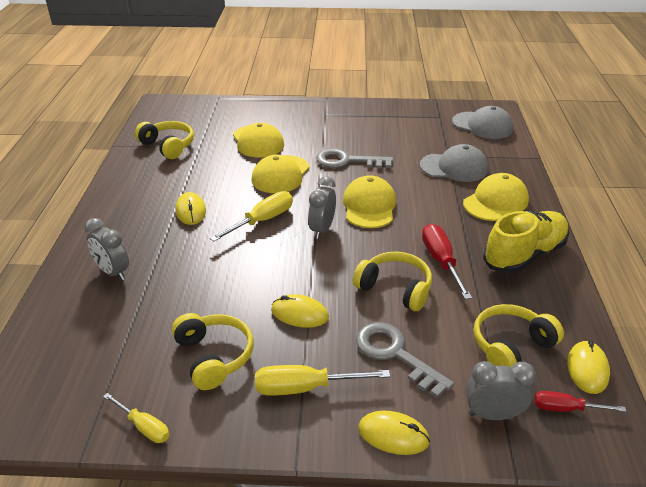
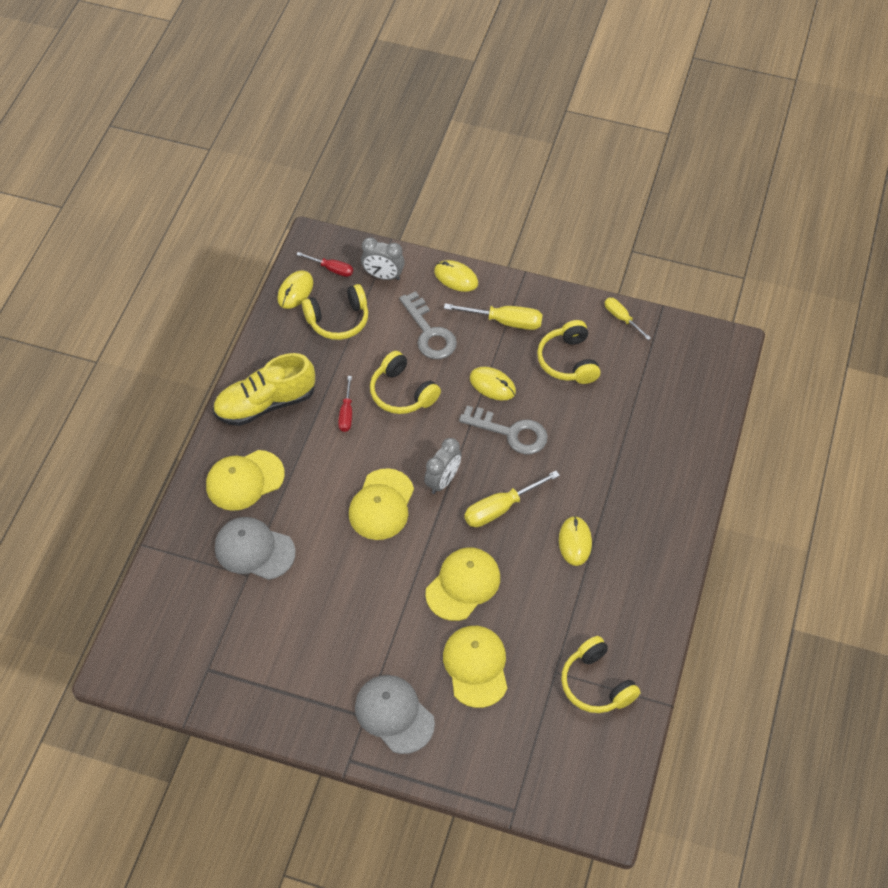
camera: 165 degrees left, 20 degrees up
grey clock [84,218,129,280] -> none
grey key [316,148,393,168] -> grey key moved to [459,406,548,454]
red screwdriver [422,224,472,300] -> red screwdriver [338,376,352,432], size x0.63
grey cap [452,106,513,139] -> grey cap moved to [355,675,435,754]

